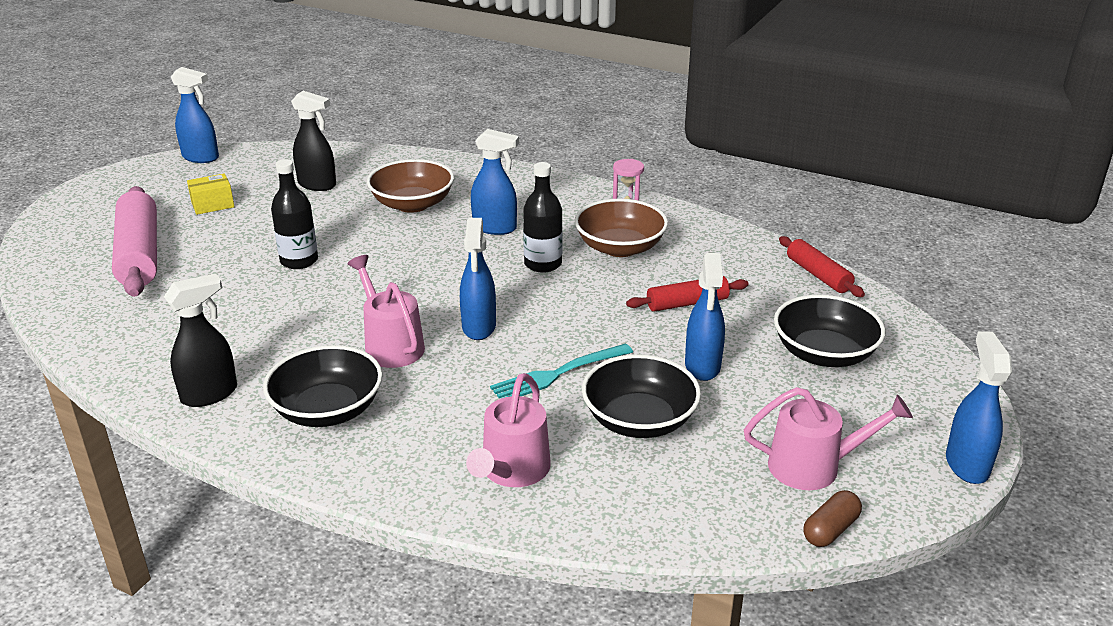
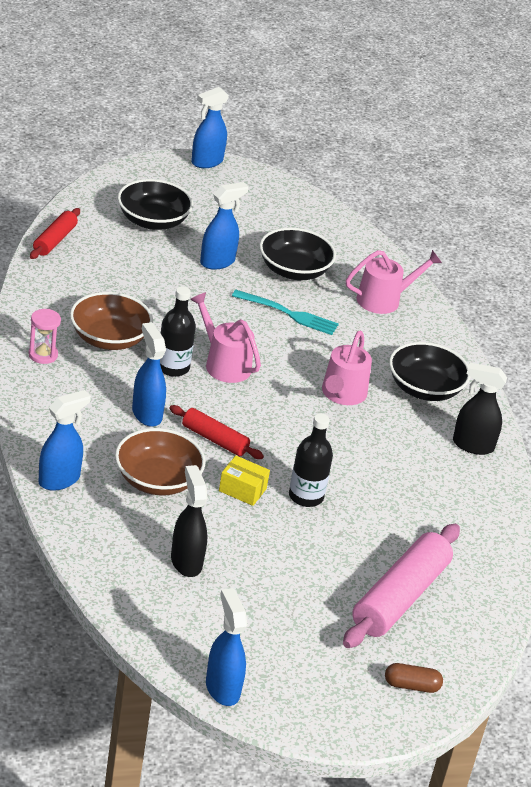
camera: 135 degrees left, 5 degrees up
yellow box [187,173,235,215] -> yellow box moved to [219,456,270,506]
blue spray bottle [460,218,496,340] -> blue spray bottle moved to [39,390,91,490]
red rolling pin [626,276,749,312] -> red rolling pin moved to [169,405,264,459]
pink watering can [744,387,913,490] -> pink watering can moved to [190,292,261,383]
brown capsule [803,490,862,547] -> brown capsule moved to [385,663,443,693]

